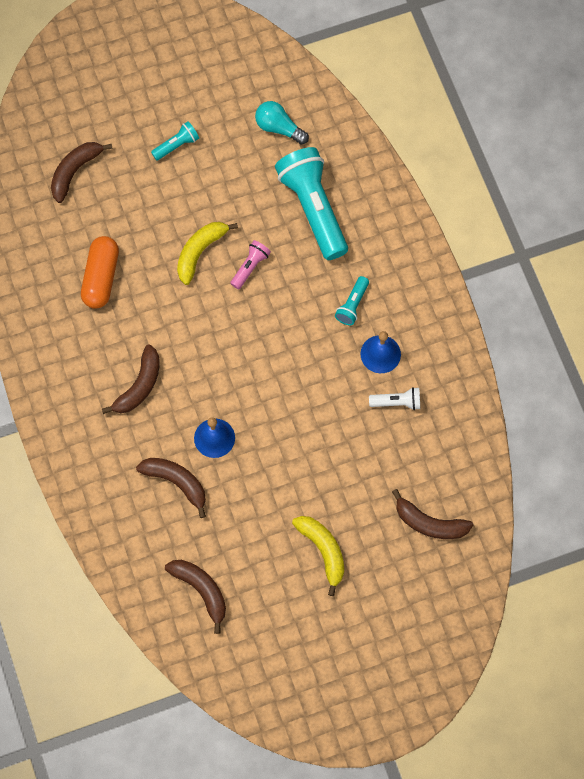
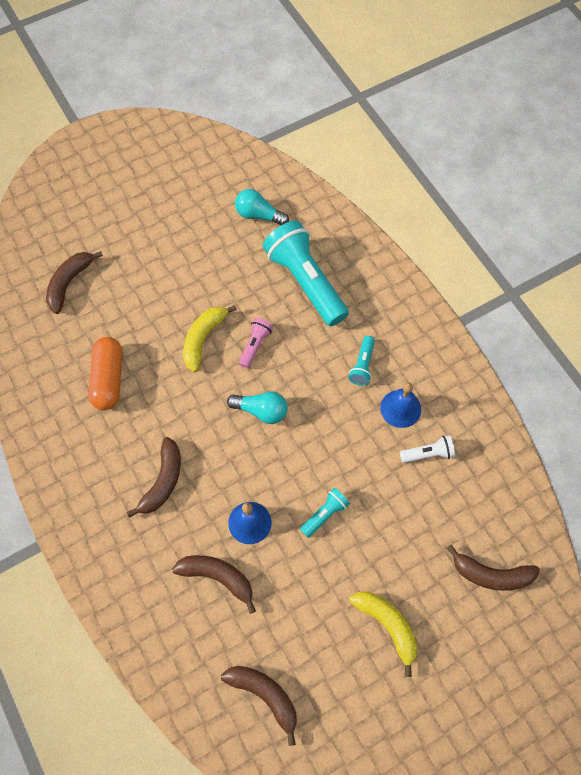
camera: 10 degrees left, 5 degrees down
turquoise flashlight [151,121,199,161] -> turquoise flashlight moved to [300,488,350,538]
none -> turquoise light bulb [227,391,288,424]

